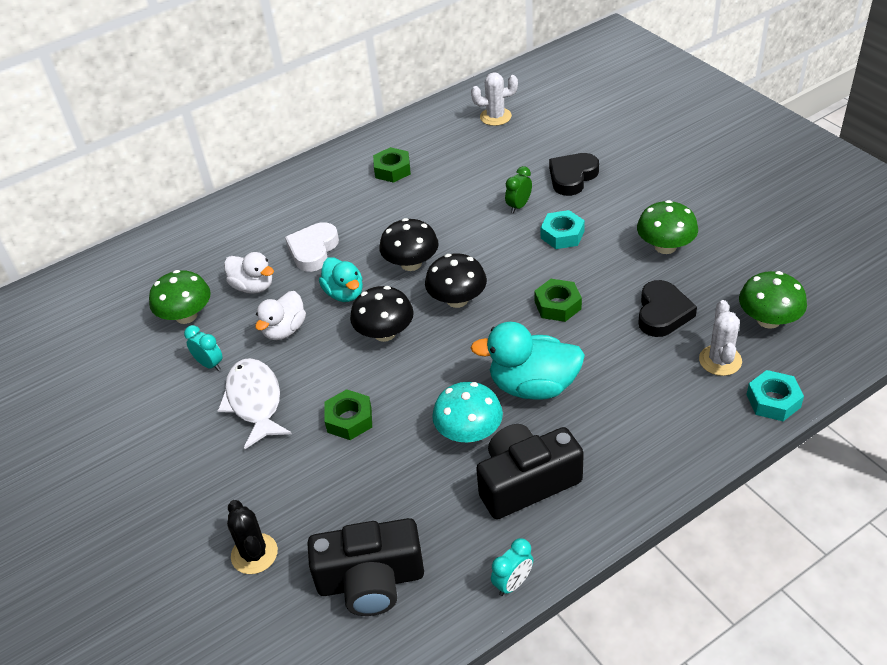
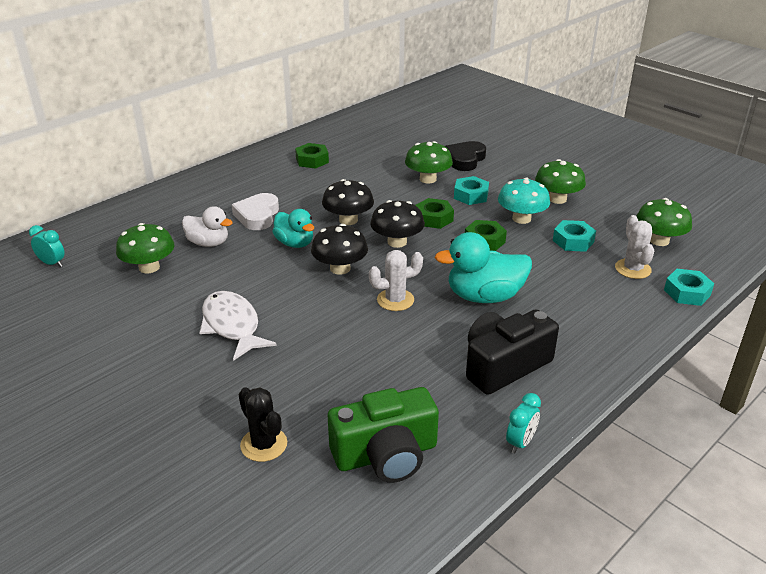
camera: 15 degrees left, 10 degrees down
turquoise clock [184,325,223,371] -> turquoise clock moved to [29,225,65,267]
white duck [255,291,306,340] -> none
black camera [307,518,424,616] -> green camera [328,387,439,483]
green nut [324,389,372,440] -> green nut moved to [415,198,454,229]
turquoise mushroom [432,382,503,443] -> turquoise mushroom moved to [498,178,550,224]
white cactus [471,72,518,126] -> white cactus moved to [369,250,423,311]
green clock [505,166,532,213] -> green mushroom [405,141,453,183]
black heart [638,280,697,337] -> turquoise nut [553,220,596,252]

